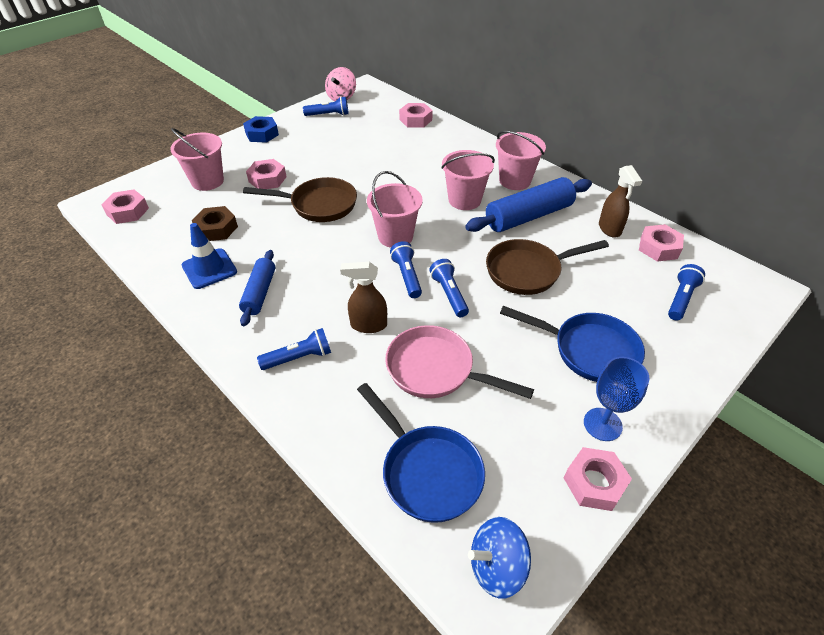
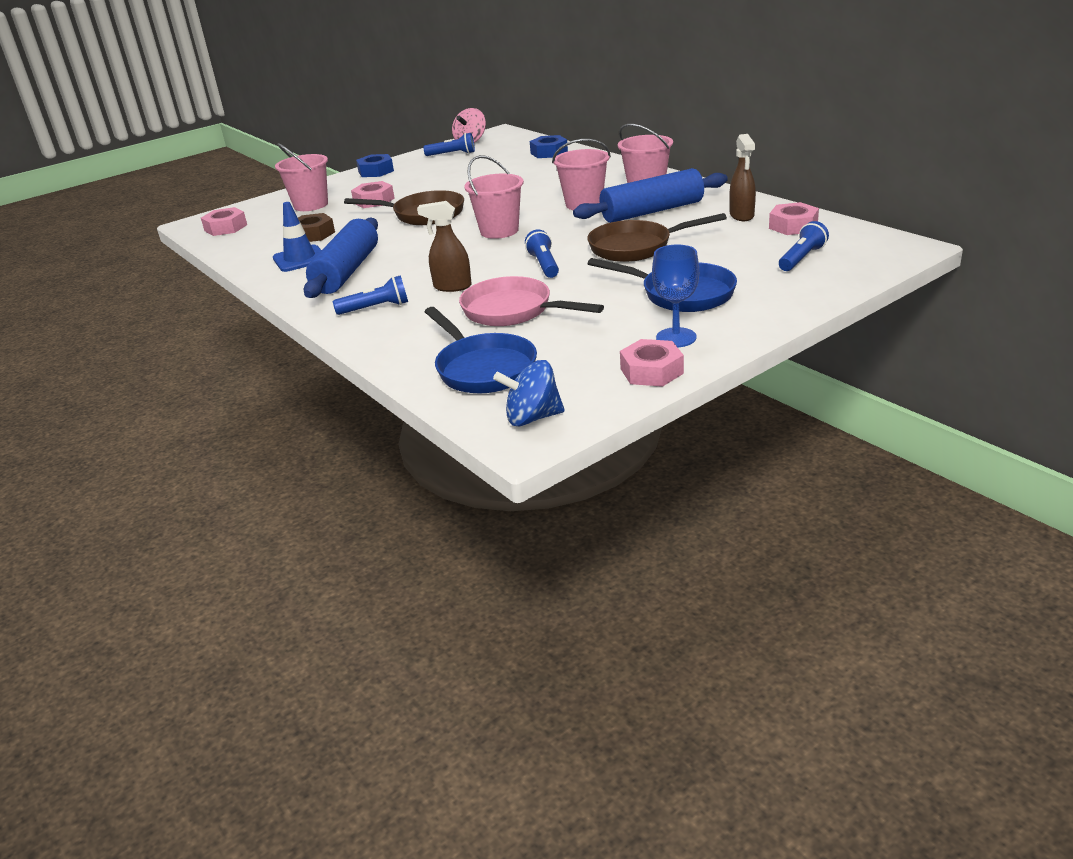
camera: 10 degrees right, 15 degrees down
blue rolling pin [239,250,275,326] -> blue rolling pin [304,218,378,298], size x1.66
blue flashlight [390,241,422,298] -> none
pink nut [399,103,433,128] -> blue nut [530,135,568,158]

